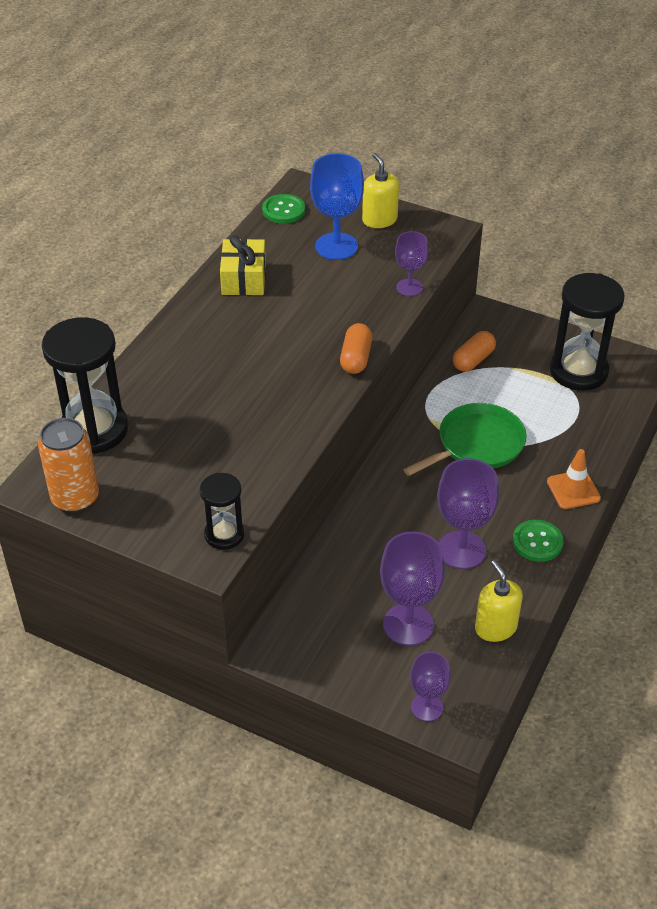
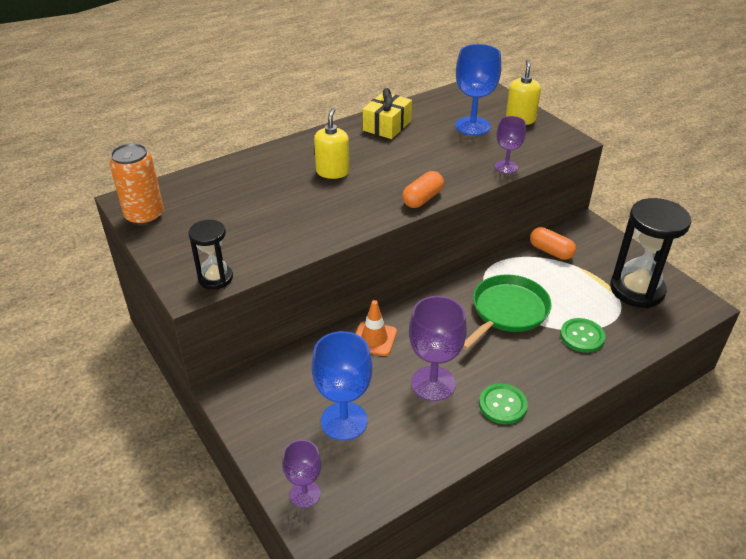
camera: 30 degrees right, 5 degrees down
black hourglass [42,317,128,454] -> none
green button [262,194,305,224] -> green button moved to [560,318,605,353]
purple goblet [380,532,445,646] -> blue goblet [311,331,372,441]
green pan [404,403,527,476] -> green pan turned 45 degrees counterclockwise [463,274,552,350]
orange capsule [453,331,496,372] -> orange capsule turned 60 degrees clockwise [530,227,576,260]
yellow soap dispenser [475,560,523,642] -> yellow soap dispenser moved to [314,108,349,179]
orange traffic cone [547,449,601,509] -> orange traffic cone moved to [356,300,397,356]

